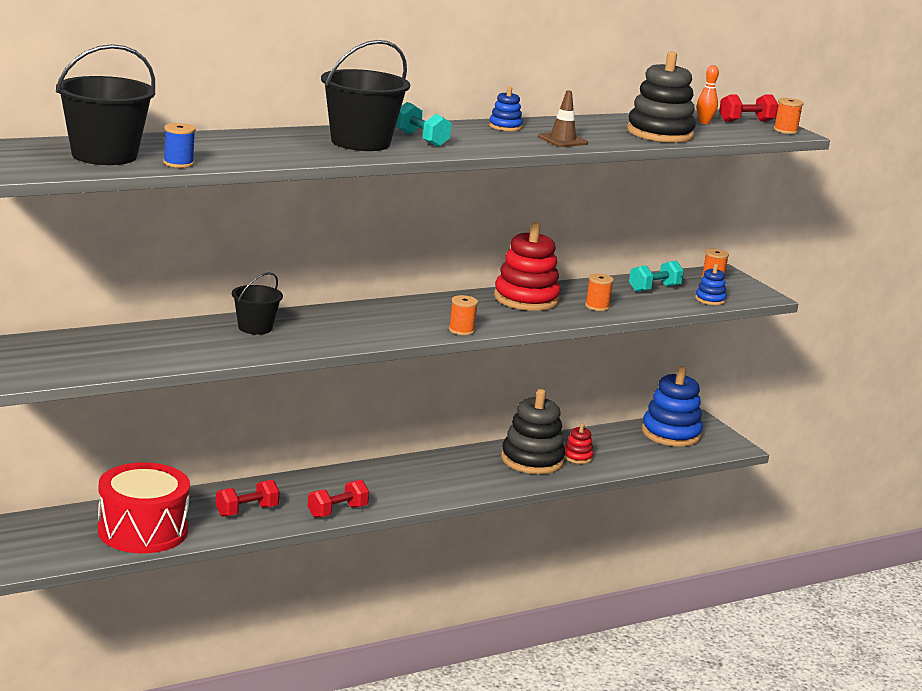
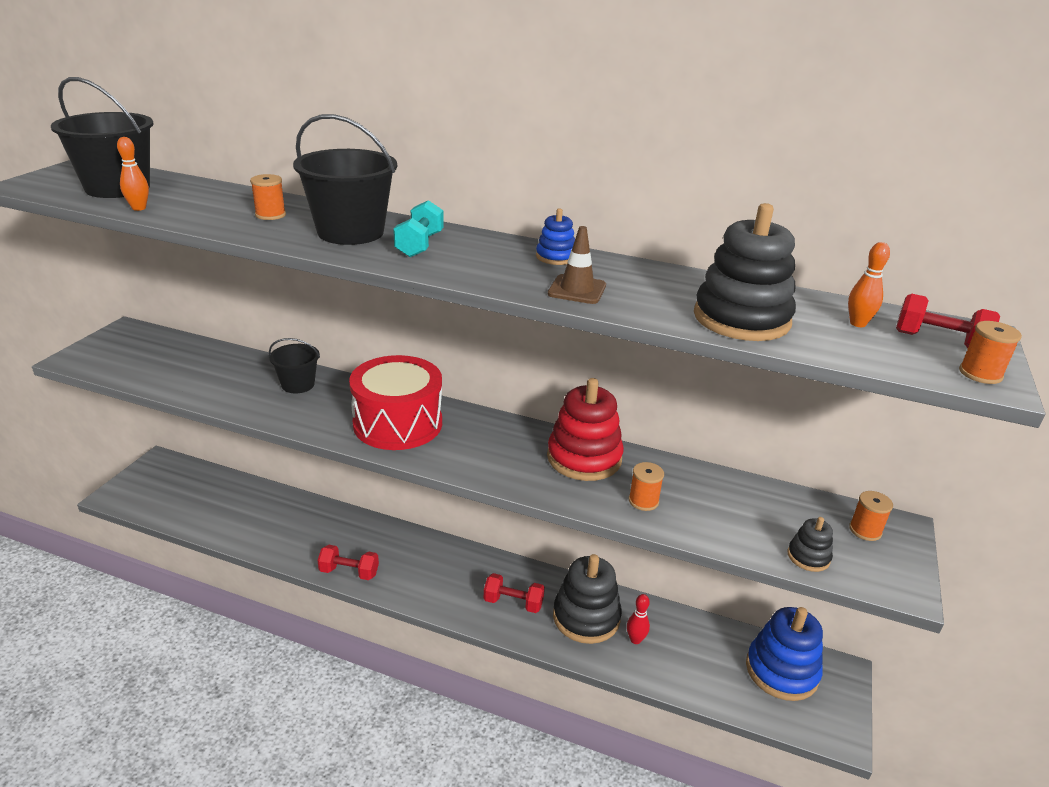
camera: 50 degrees right, 10 degrees up
red drum [98,463,190,553] -> red drum moved to [349,355,442,450]
blue spool [163,123,195,168] -> orange bowling pin [117,137,149,211]
red dumbbell [216,480,280,517] -> red dumbbell moved to [484,573,545,613]
orange spool [449,295,478,335] -> orange spool moved to [250,174,286,220]
red stacking toy [564,423,593,464] -> red bowling pin [627,594,650,644]
turquoise dumbbell [629,260,684,292] -> none
blue stacking toy [695,264,727,305] -> black stacking toy [788,517,833,572]

